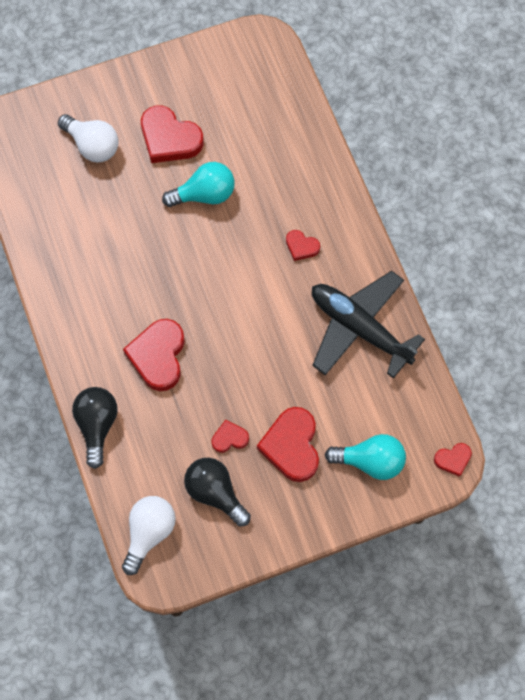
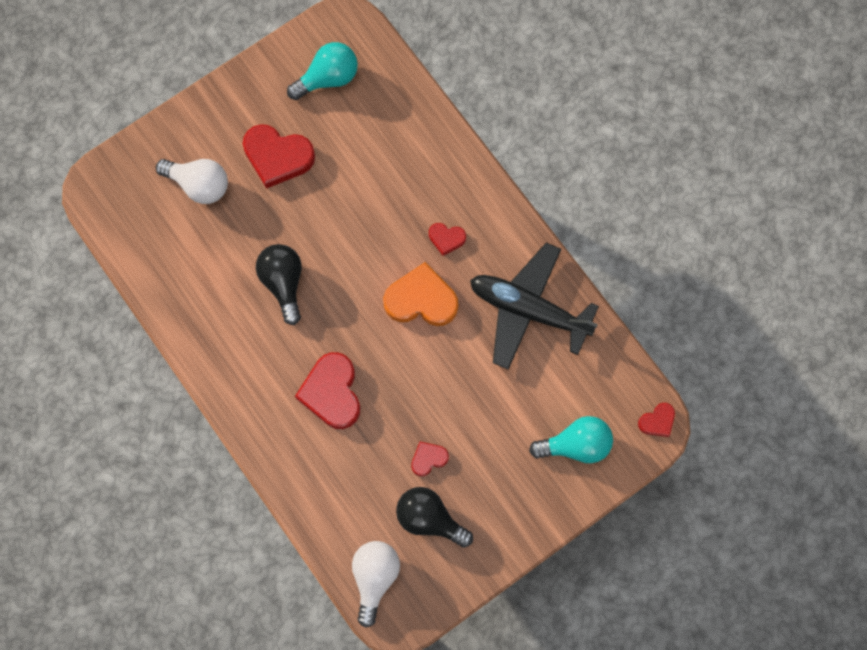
camera: 15 degrees left, 5 degrees up
black light bulb [72,387,118,469] -> black light bulb moved to [256,244,302,325]
turquoise light bulb [162,162,235,207] -> turquoise light bulb moved to [287,42,358,100]
red heart [257,407,319,482] -> none
none -> orange heart [383,262,458,326]

